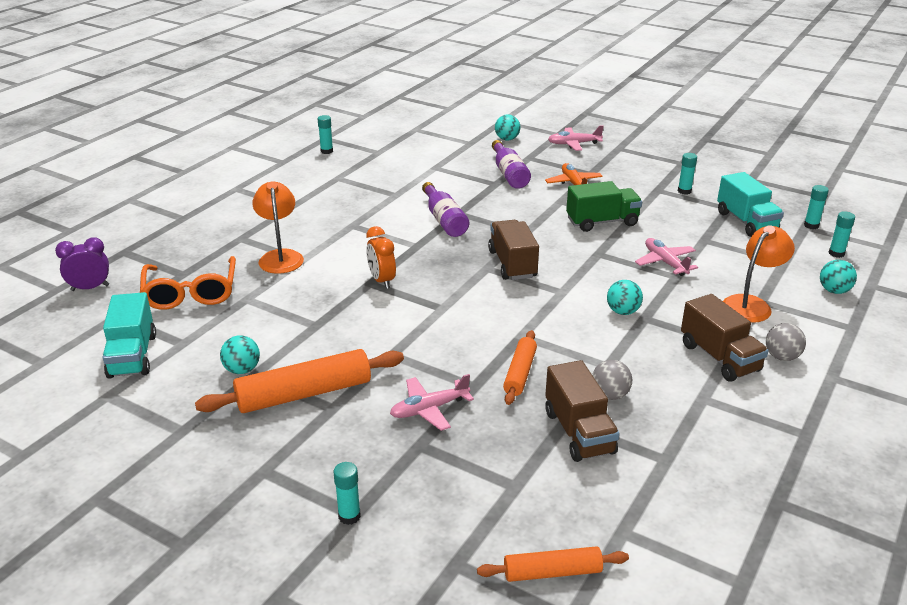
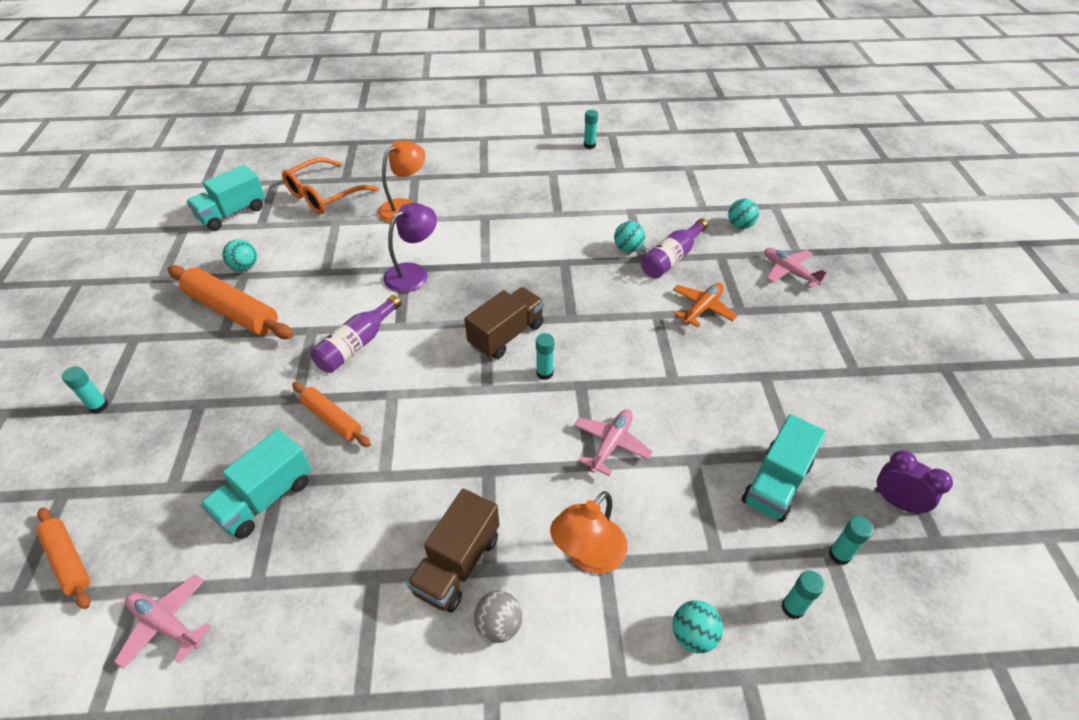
camera: 55 degrees right, 15 degrees up
purple clock [55,237,109,291] -> purple clock moved to [875,450,953,515]
orange clock [366,226,396,289] -> purple lamp [384,203,437,293]
pink plane [390,374,474,431] -> pink plane moved to [114,574,212,669]
purple bottle [422,182,469,237] -> purple bottle moved to [310,295,401,373]
orange rolling pin [503,330,537,405] -> orange rolling pin turned 60 degrees clockwise [292,382,371,447]
brown truck [545,360,620,462] -> turquoise truck [200,429,311,539]
green truck [566,181,642,232] -> none
grey ball [592,360,632,400] -> none
turquoise ball [607,280,643,315] -> turquoise ball moved to [614,221,645,252]
turquoise glue stick [678,153,697,195] -> turquoise glue stick moved to [536,333,555,380]
orange lamp [723,225,795,323] -> orange lamp turned 120 degrees clockwise [550,491,628,574]

